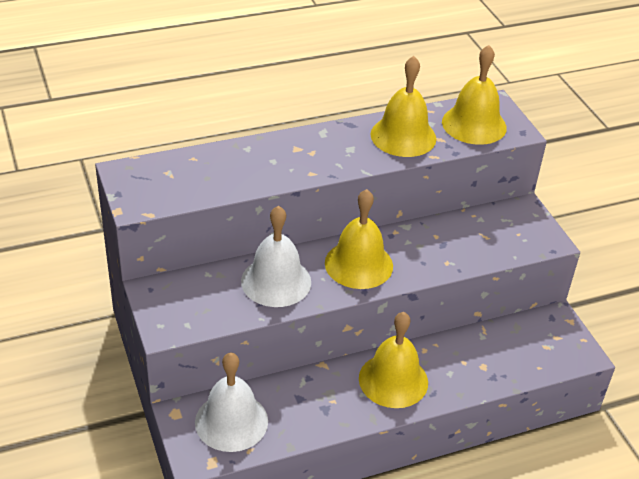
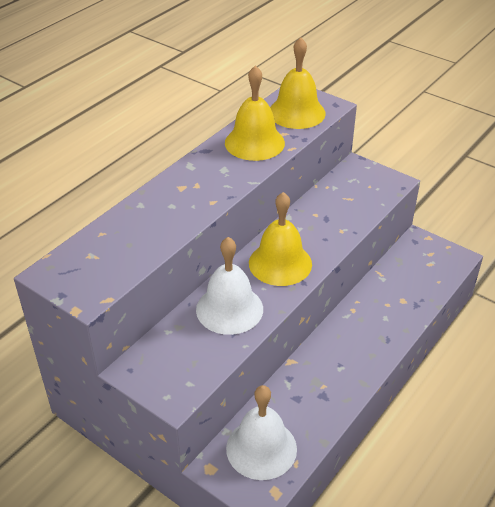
camera: 30 degrees left, 0 degrees up
yellow bell [359,312,428,408] -> none

